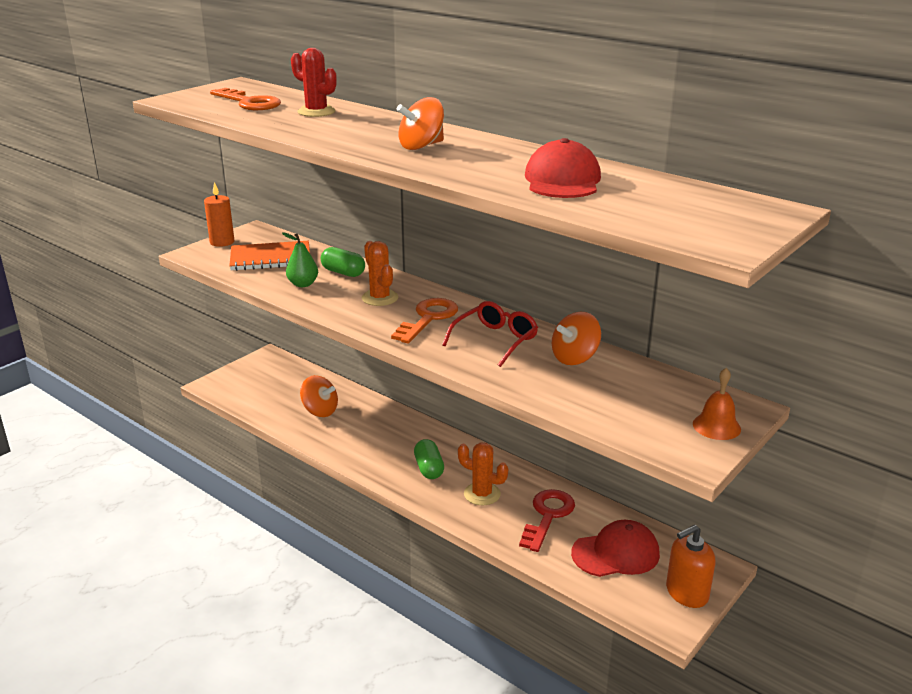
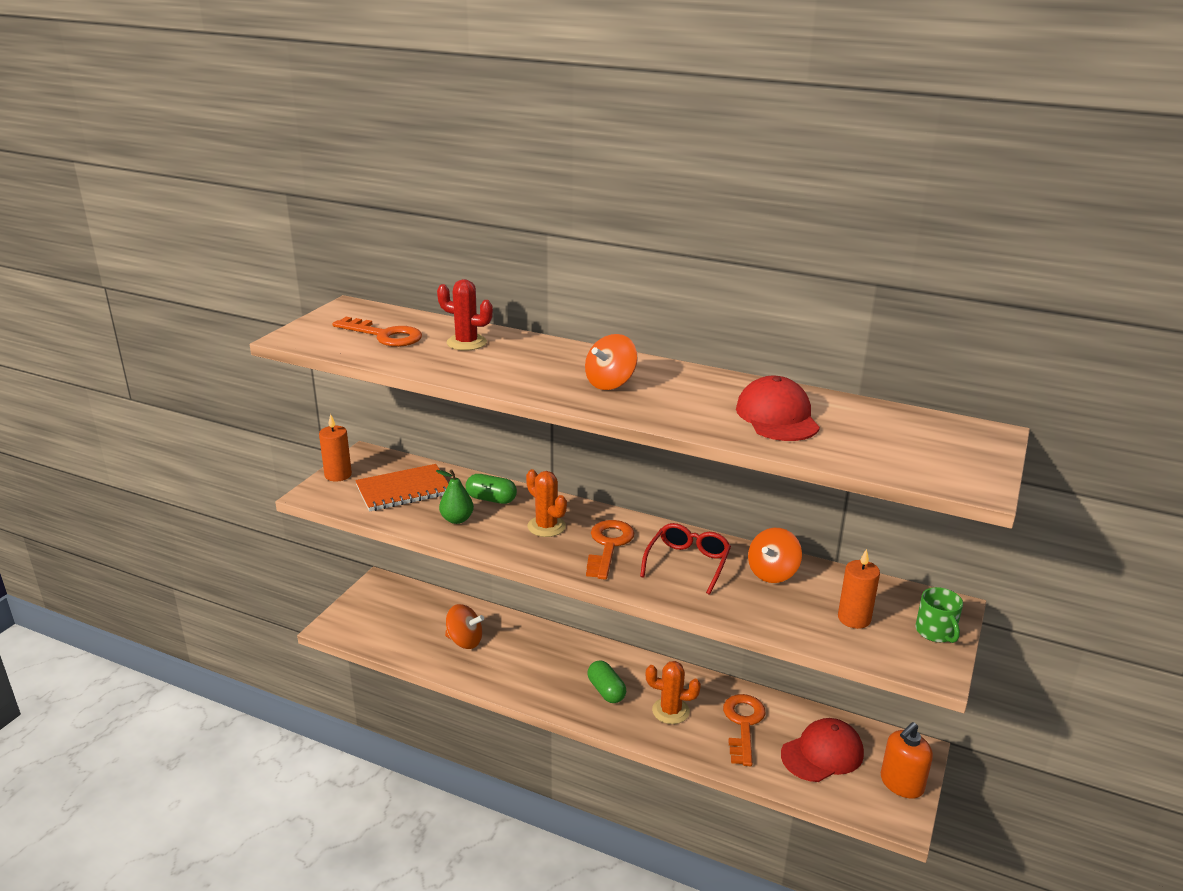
camera: 15 degrees left, 0 degrees up
red key [519,489,575,552] -> orange key [723,694,766,766]
orange bell [693,368,741,440] -> green mug [915,587,963,643]
none -> orange candle [838,549,880,629]

